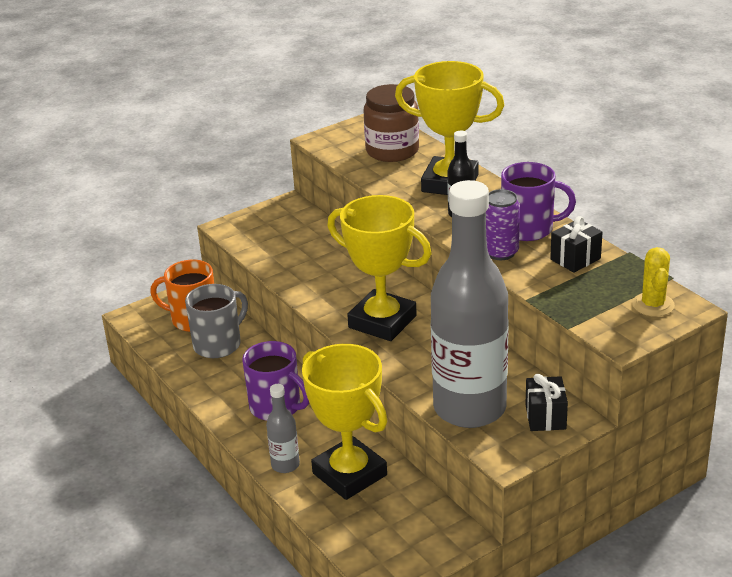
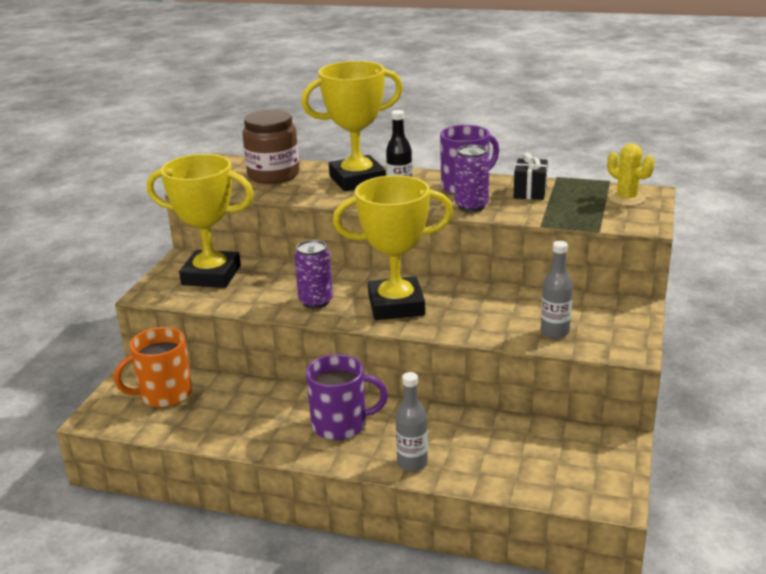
camera: 40 degrees left, 5 degrees down
grey mug [185,284,248,358] -> none
yellow trophy [302,344,388,500] -> yellow trophy moved to [147,154,254,288]
grey bottle [431,180,509,428] -> grey bottle [541,241,573,338], size x0.41
black gift [525,374,568,431] -> none
none -> purple can [294,240,333,309]

